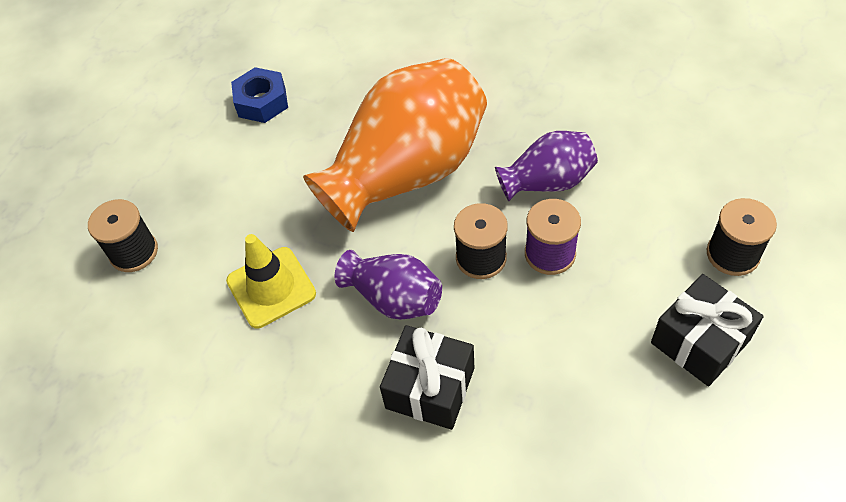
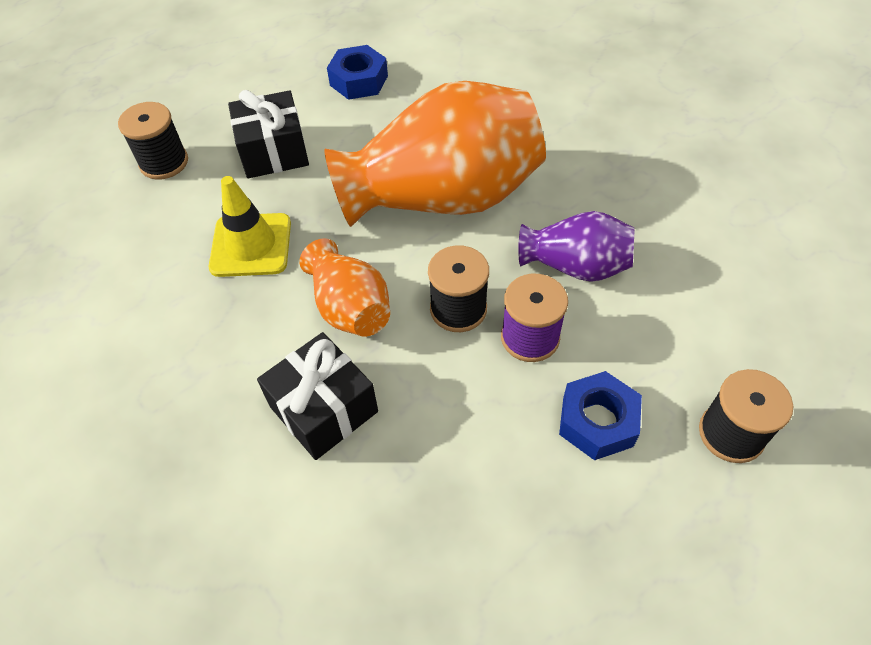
camera: 25 degrees right, 0 degrees up
purple vase [335,250,442,320] -> orange vase [299,238,390,337]
black gift [651,274,764,386] -> black gift moved to [228,90,309,178]
none -> blue nut [559,371,642,460]

